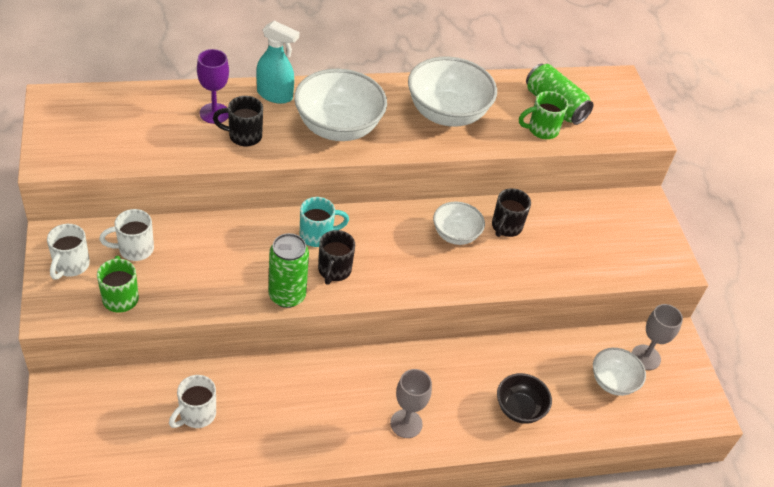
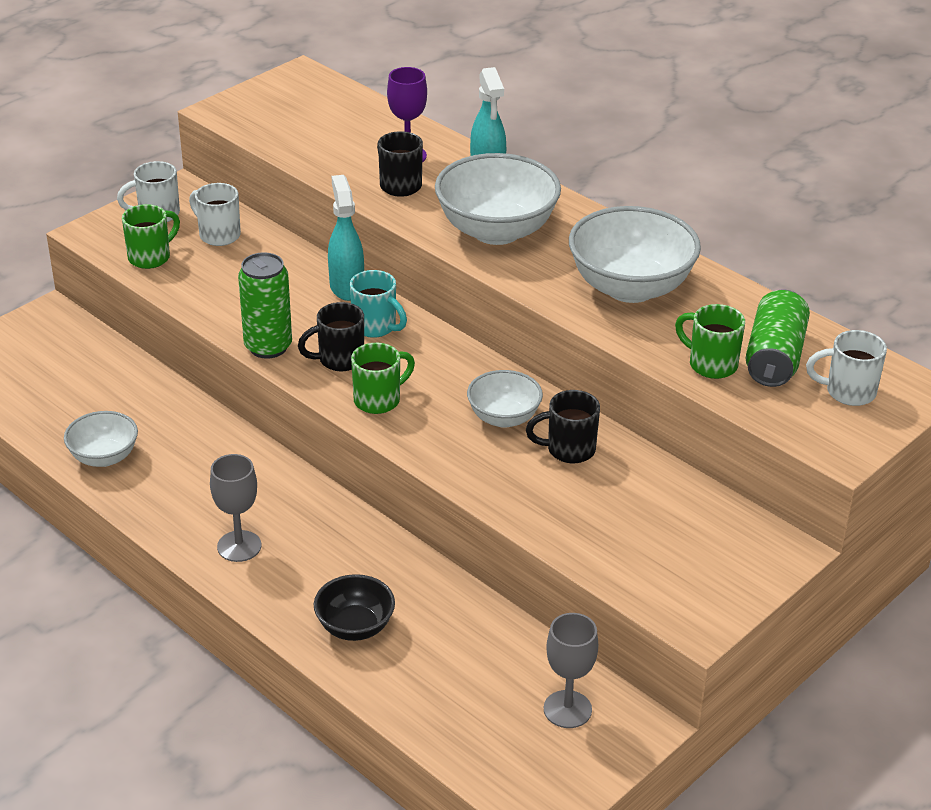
camera: 60 degrees right, 10 degrees down
white mug [169,375,216,428] -> white mug moved to [806,330,887,406]
white bowl [593,348,646,396] -> white bowl moved to [64,411,138,467]
none -> turquoise spray bottle [328,175,364,301]
none -> green mug [351,343,415,414]

